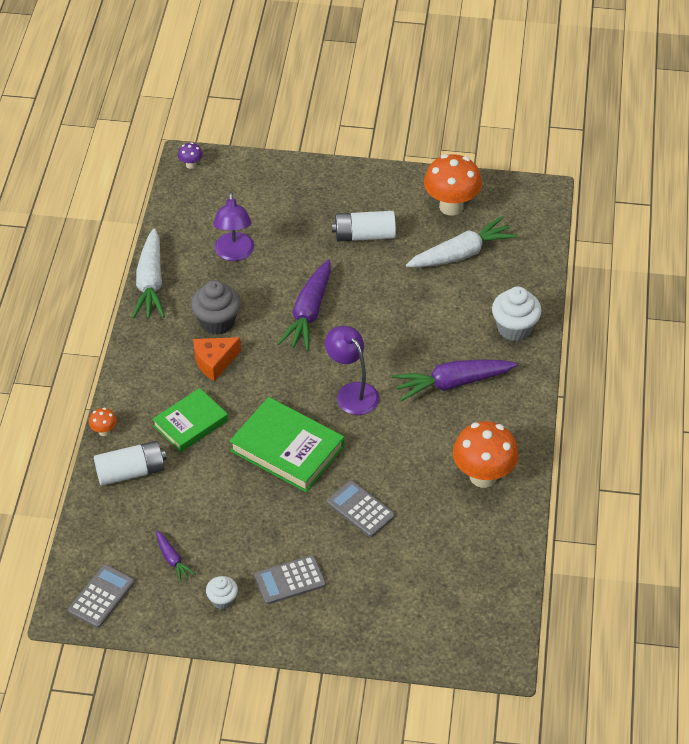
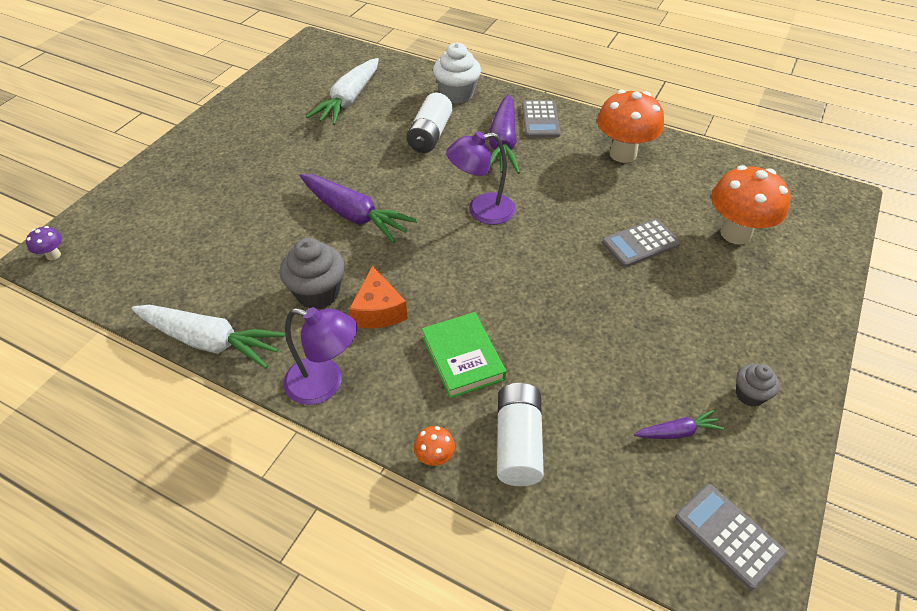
camera: 70 degrees left, 0 degrees up
white cupcake [206,576,238,609] -> grey cupcake [736,364,780,407]
purple lamp [213,192,254,261] -> purple lamp moved to [284,307,357,405]
green book [230,397,344,492] -> none
grey calculator [254,555,326,604] -> grey calculator moved to [522,100,561,138]
white battery [332,211,396,241] -> white battery moved to [406,92,453,153]
white carrot [406,217,518,267] -> white carrot turned 150 degrees counterclockwise [306,58,379,125]
orange mushroom [424,154,482,216] -> orange mushroom moved to [711,165,791,245]

